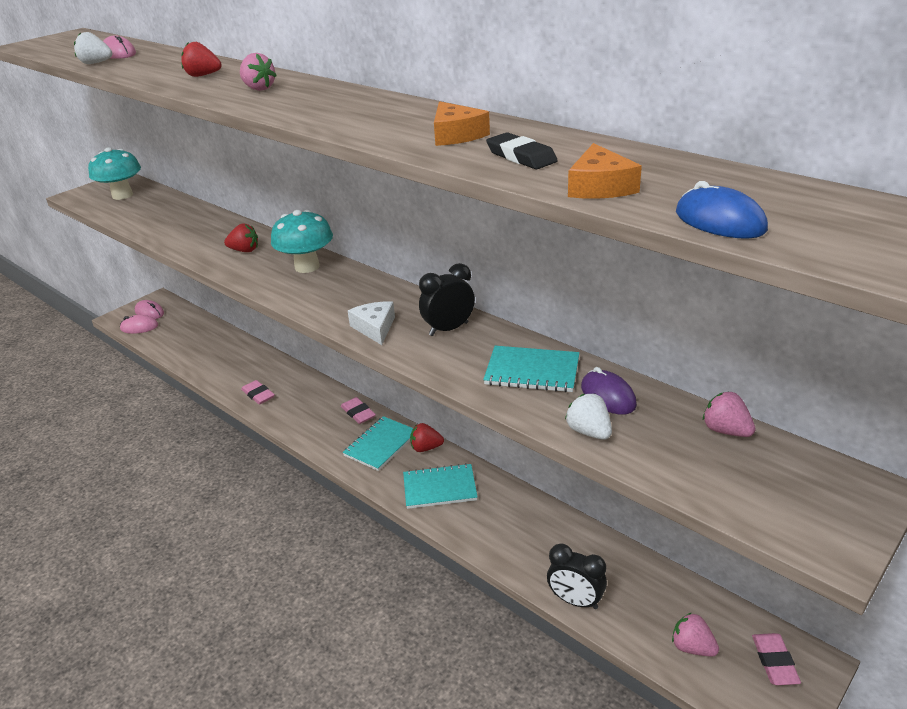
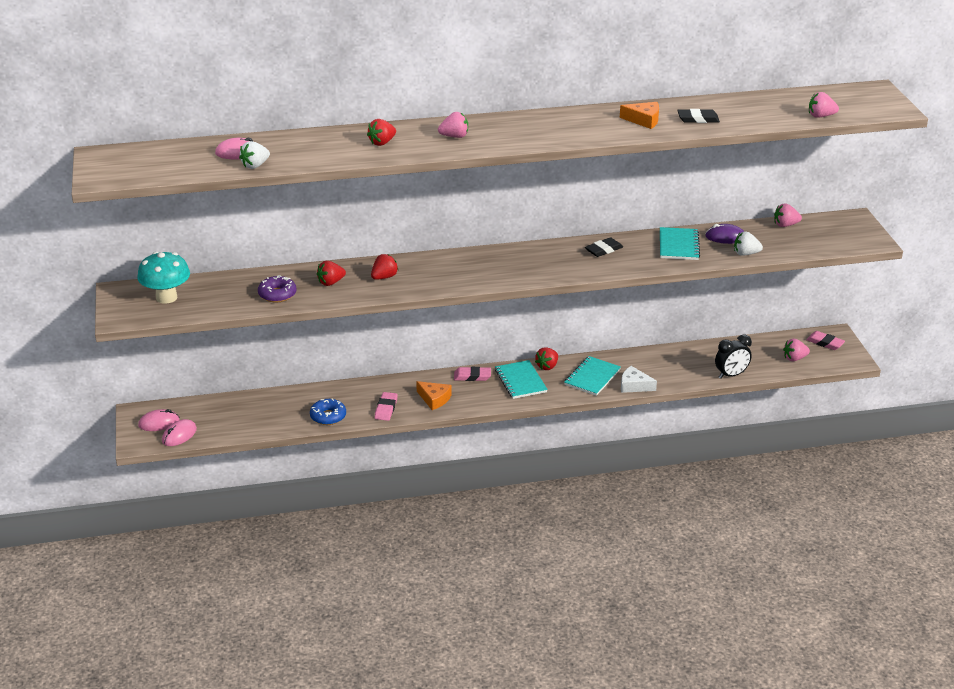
camera: 55 degrees left, 0 degrees up
pink eraser [241,380,275,404] -> pink eraser turned 75 degrees counterclockwise [375,392,398,421]
turquoise mushroom [271,210,333,273] -> none
white cheese [348,301,395,345] -> white cheese moved to [621,366,657,393]
black clock [419,263,475,336] -> black eraser [585,237,623,257]
turquoise notebook [483,346,579,392] -> turquoise notebook turned 45 degrees counterclockwise [660,227,700,260]
orange cheese [568,143,642,199] -> orange cheese moved to [416,381,451,410]
blue mouse [676,181,768,239] -> pink strawberry [809,92,839,118]
none -> purple donut [258,275,296,303]
none -> blue donut [310,399,346,425]
none -> red strawberry [317,261,346,286]

